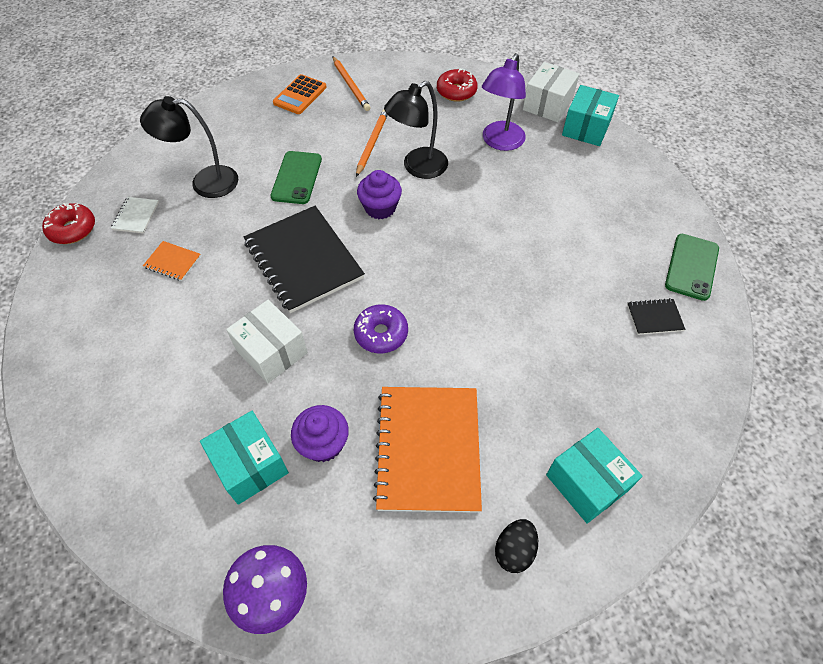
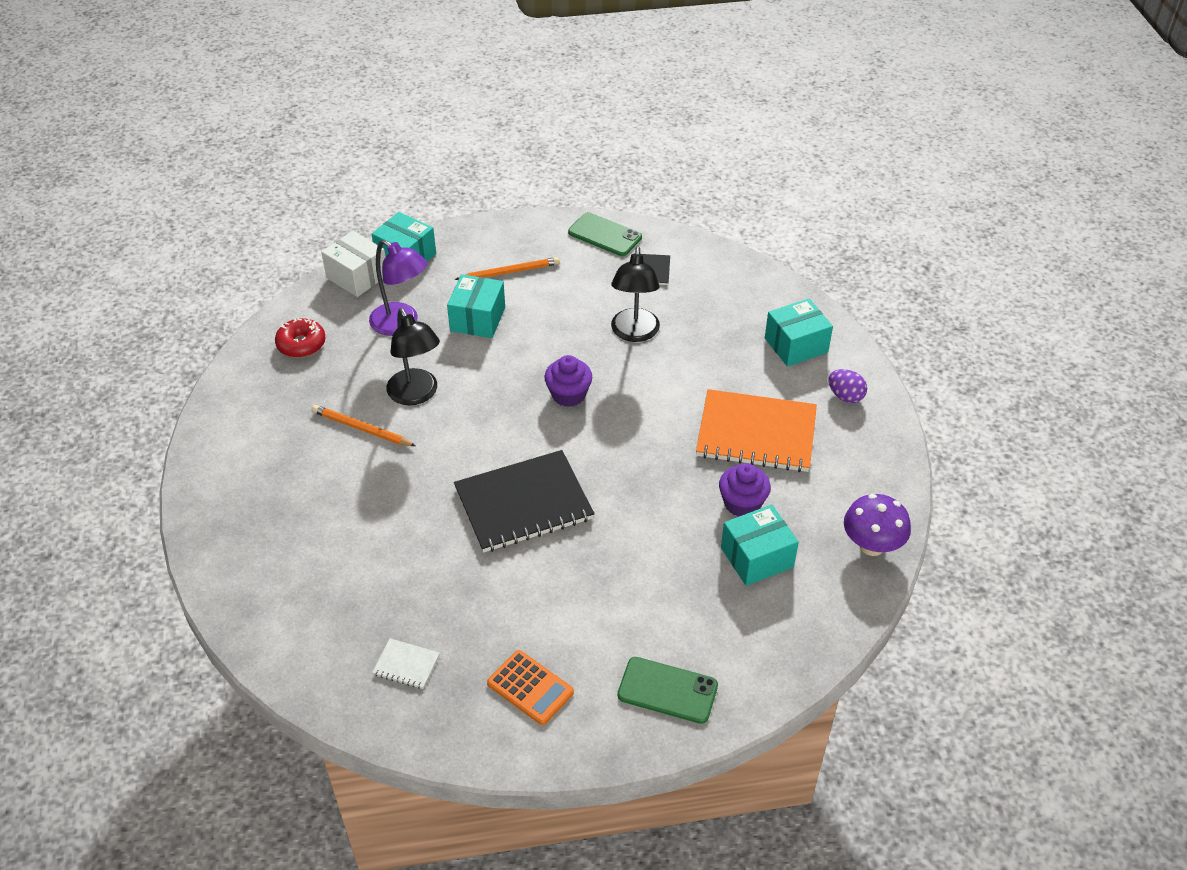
camera: 80 degrees left, 10 degrees down
red donut [42,203,95,244] -> none
black lamp [140,96,238,198] -> black lamp moved to [611,246,660,342]
orange notebook [143,241,201,281] -> none
white box [226,300,308,383] -> none
green phone [271,151,322,204] -> green phone moved to [618,657,718,724]
orange calculator [273,74,327,114] -> orange calculator moved to [487,650,574,725]
orange pencil [332,56,371,111] -> orange pencil moved to [454,257,560,280]
purple donut [354,304,408,353] -> none
purple cupcake [357,170,402,219] -> purple cupcake moved to [544,355,592,407]
black egg [495,519,538,573] -> purple egg [828,369,867,403]
none -> turquoise box [447,274,505,338]

